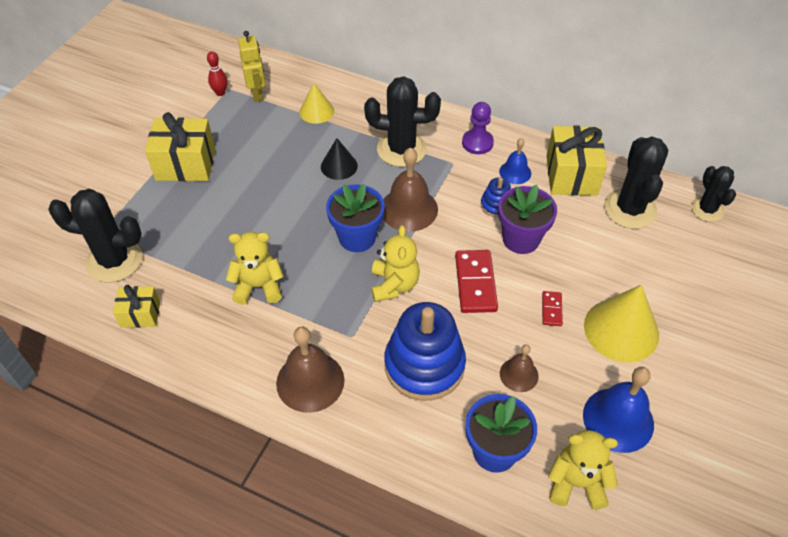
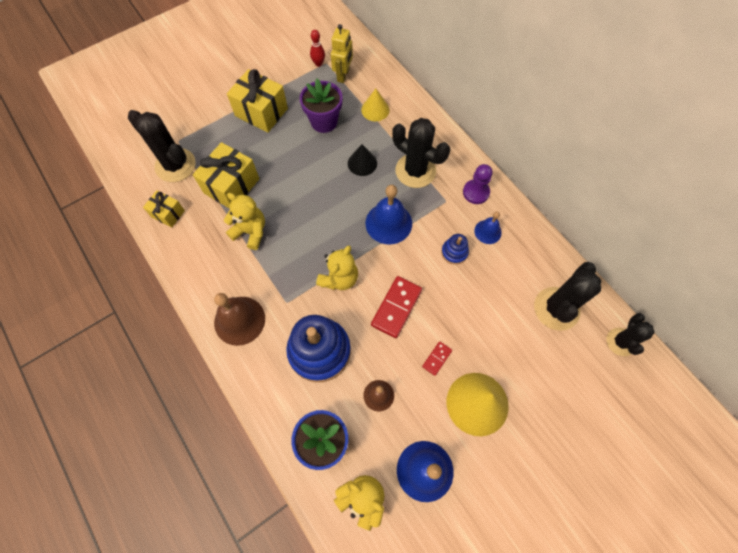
camera: 30 degrees right, 15 degrees up
blue flower pot [326,184,385,252] -> none
brown bell [383,147,438,232] -> blue bell [365,185,412,244]
purple flower pot [498,185,557,254] -> purple flower pot moved to [300,79,342,133]
yellow gift [547,126,607,196] -> yellow gift moved to [193,142,259,209]

